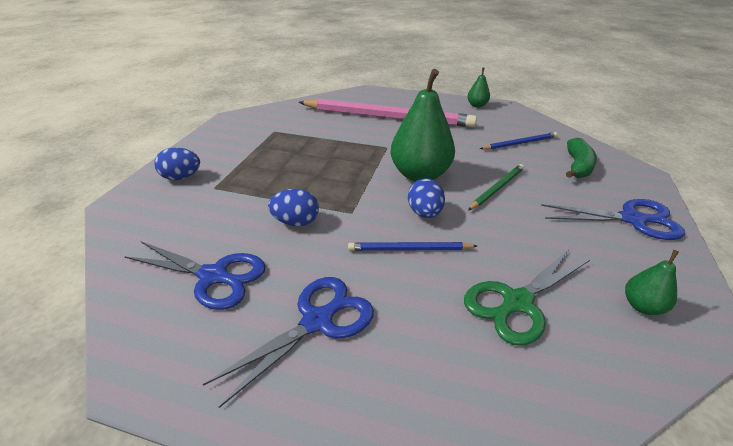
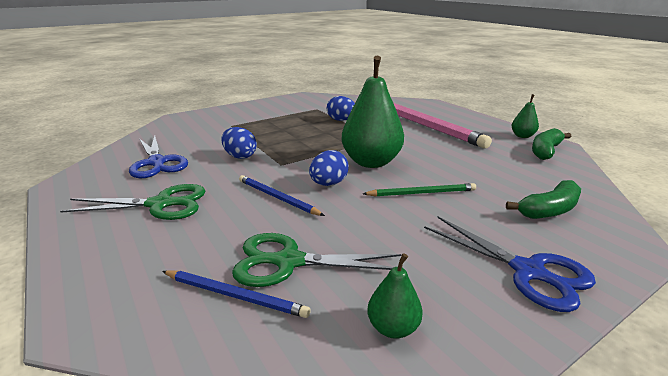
camera: 40 degrees right, 10 degrees down
blue egg [154,147,200,180] -> blue egg moved to [327,96,355,121]
blue scissors [203,277,374,408] -> green scissors [60,184,205,220]
blue pencil [480,132,558,150] -> blue pencil moved to [162,270,311,318]
none -> green banana [532,128,571,160]

